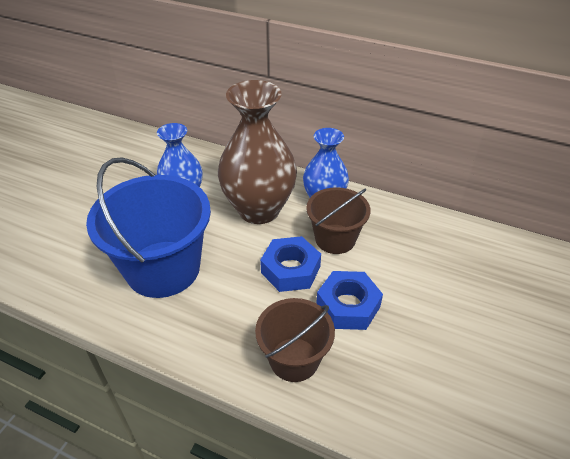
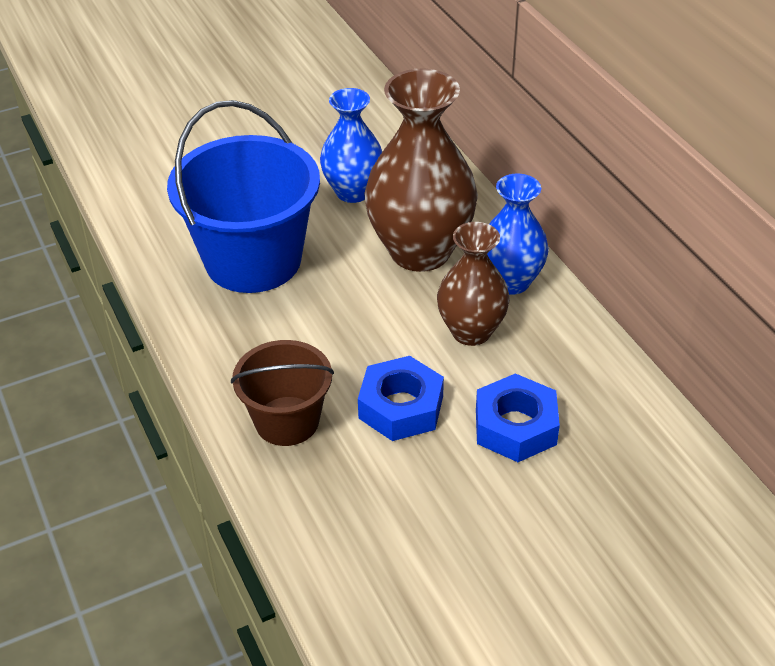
camera: 40 degrees right, 0 degrees up
blue nut [260,236,321,292] -> blue nut moved to [476,373,560,462]
brown bucket [306,187,371,254] -> brown vase [437,222,510,346]

